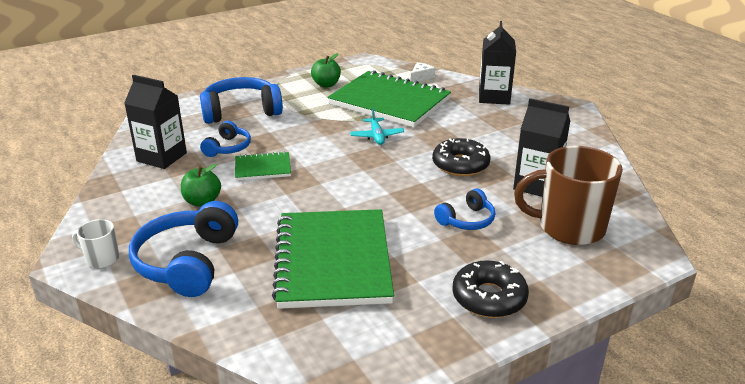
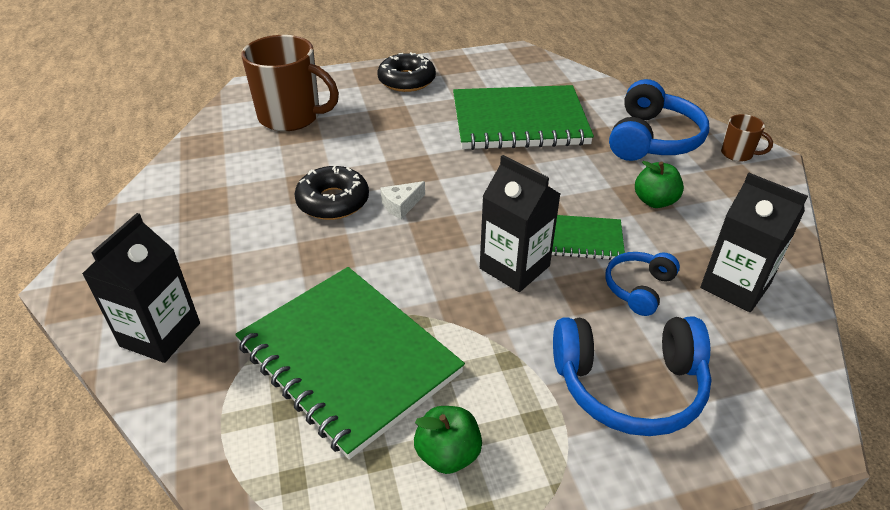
camera: 165 degrees left, 10 degrees up
white mug [72,219,119,268] -> brown mug [721,114,773,162]
green notebook [272,209,394,309] -> green notebook turned 75 degrees clockwise [453,85,594,150]
turquoise plane [350,108,404,145] -> none
white cheese [411,62,435,82] -> white cheese moved to [380,181,425,219]
blue headphones [434,188,495,230] -> none
black carton [513,98,570,197] -> black carton moved to [480,155,560,292]

